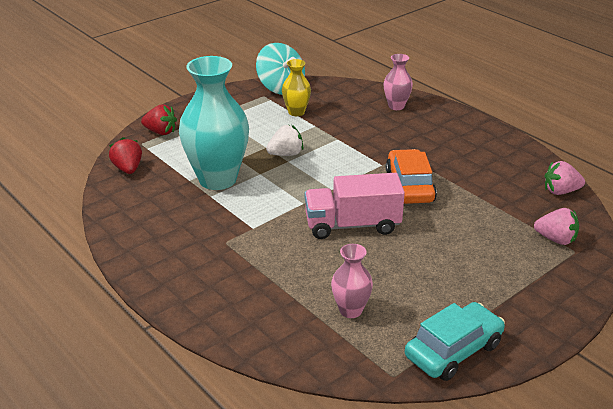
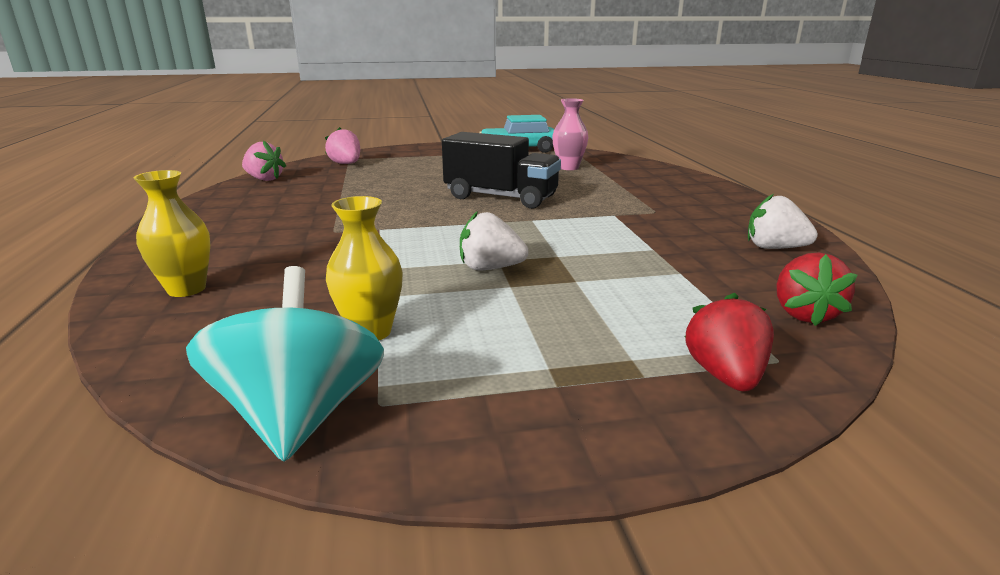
camera: 150 degrees left, 10 degrees down
red strawberry [141,105,177,135] -> red strawberry turned 45 degrees clockwise [685,293,774,392]
turquoise vase [179,56,249,190] -> none
pink truck [305,173,405,239] -> black truck [442,132,561,209]
pink vase [383,54,413,110] -> yellow vase [134,170,210,297]
orange car [386,149,437,204] -> none
none -> white strawberry [748,194,818,249]

